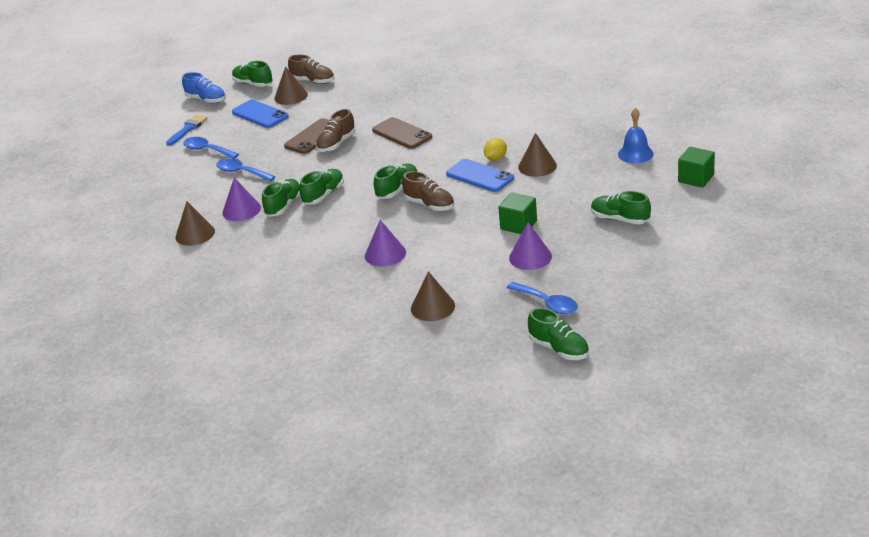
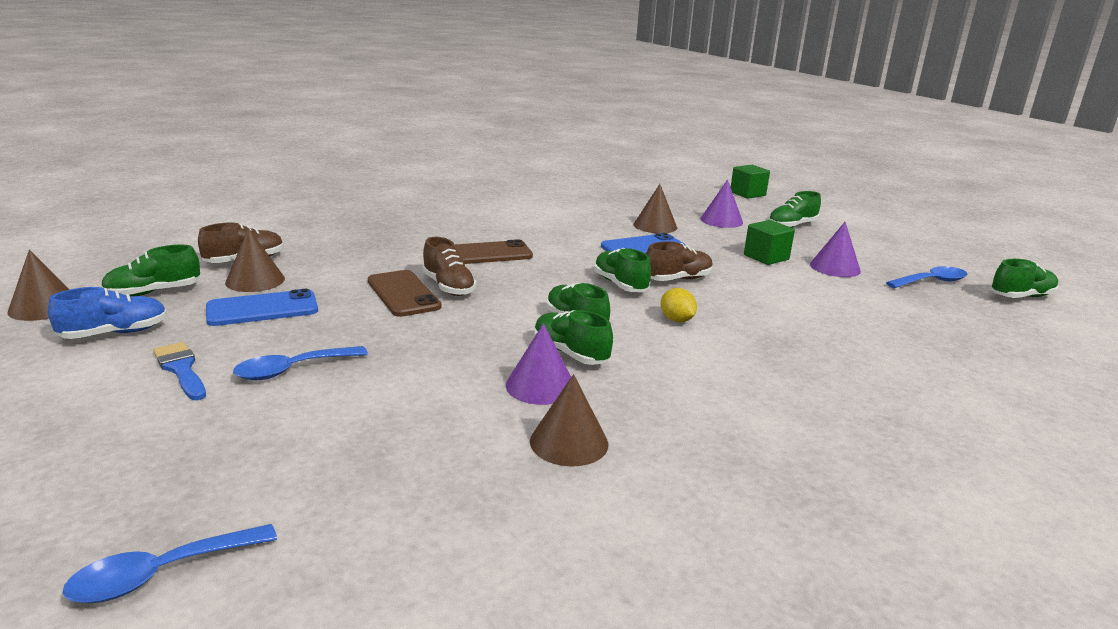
camera: 70 degrees left, 10 degrees down
blue spoon [216,158,275,181] -> blue spoon moved to [62,524,277,603]
purple cone [365,220,406,267] -> purple cone moved to [700,180,743,228]
brown cone [411,271,455,321] -> brown cone moved to [7,249,69,321]
yellow lemon [484,138,507,161] -> yellow lemon moved to [661,288,697,322]
blue bell [618,108,654,163] -> none

